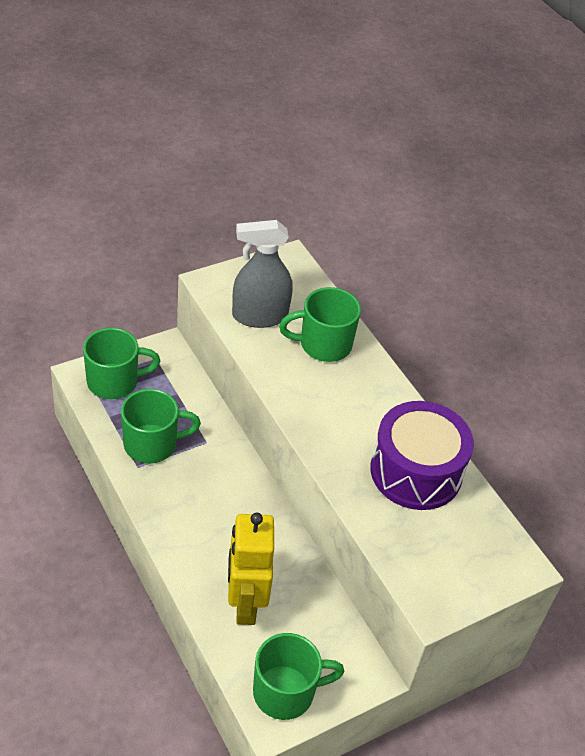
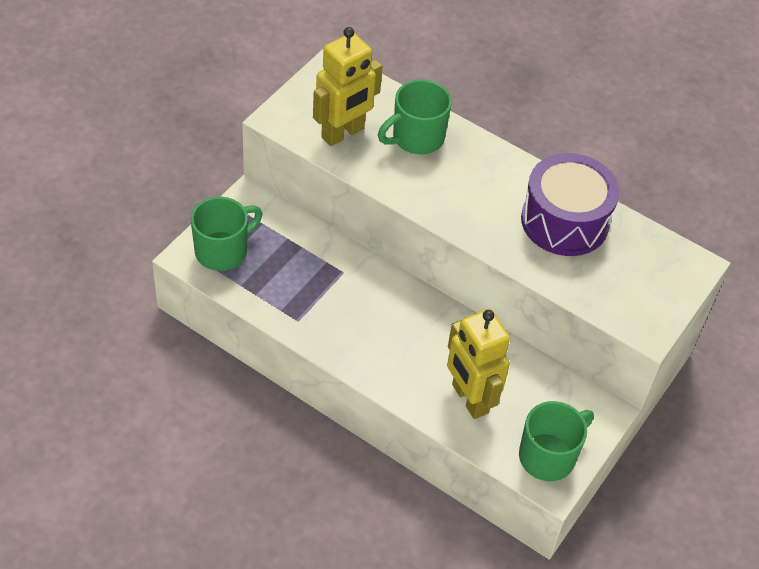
camera: 25 degrees left, 5 degrees up
green mug [121,389,201,463] -> none
grey spray bottle [232,220,293,328] -> yellow robot [313,27,382,146]

